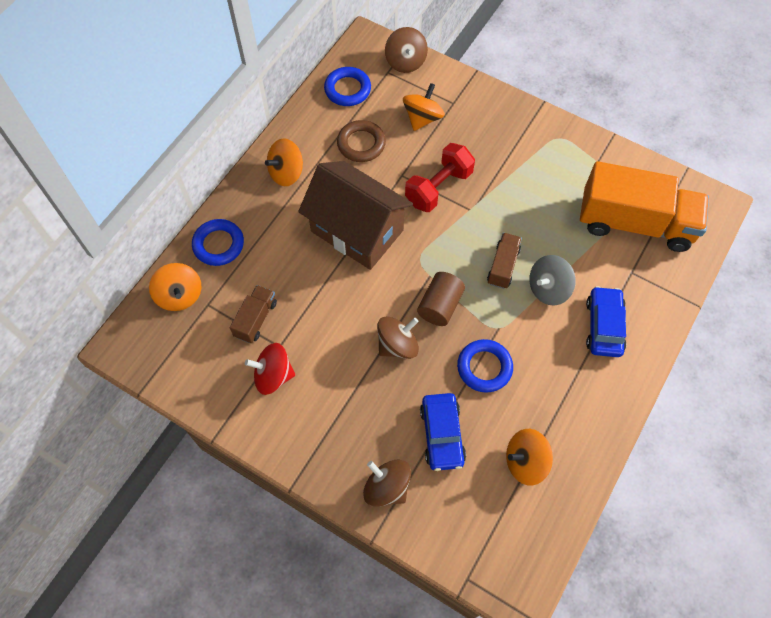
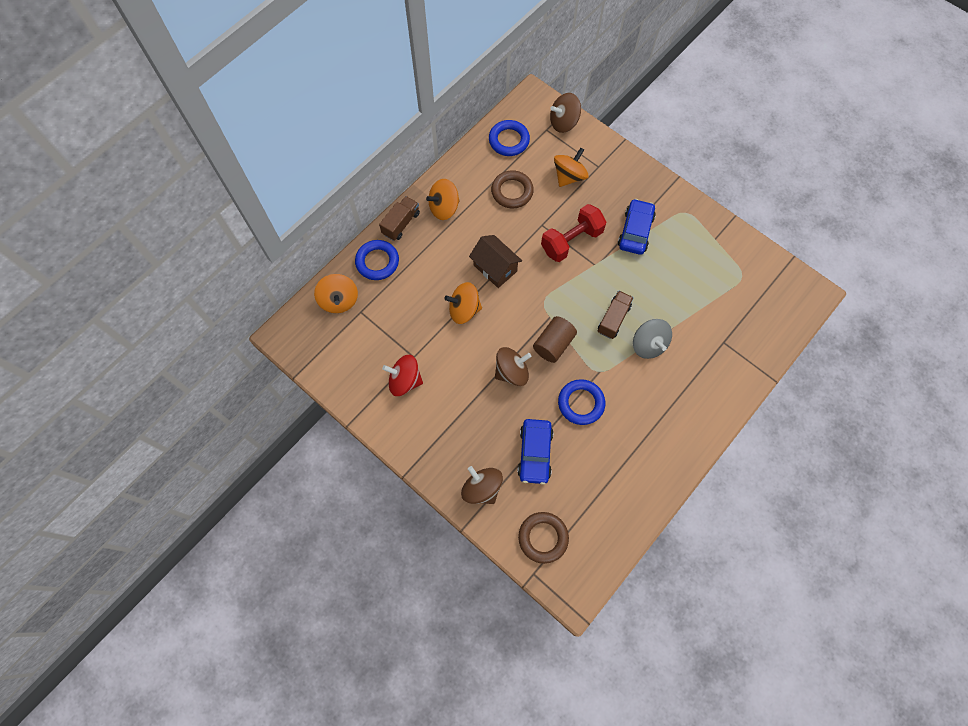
camera: 10 degrees right, 5 degrees up
brown truck [230,285,277,343] -> brown truck moved to [379,196,420,241]
brown house [298,161,413,270] -> brown house [469,235,522,288], size x0.56
brown spinning top [385,27,428,73] -> brown spinning top turned 75 degrees clockwise [550,93,581,133]
orange spinning top [506,429,553,486] -> orange spinning top moved to [444,282,482,324]
grey spinning top [529,255,576,305] -> grey spinning top turned 90 degrees counterclockwise [633,319,672,359]
orange truck [580,161,709,252] -> none
blue car [586,286,626,357] -> blue car moved to [618,199,656,255]
none -> brown ring [518,512,569,564]

